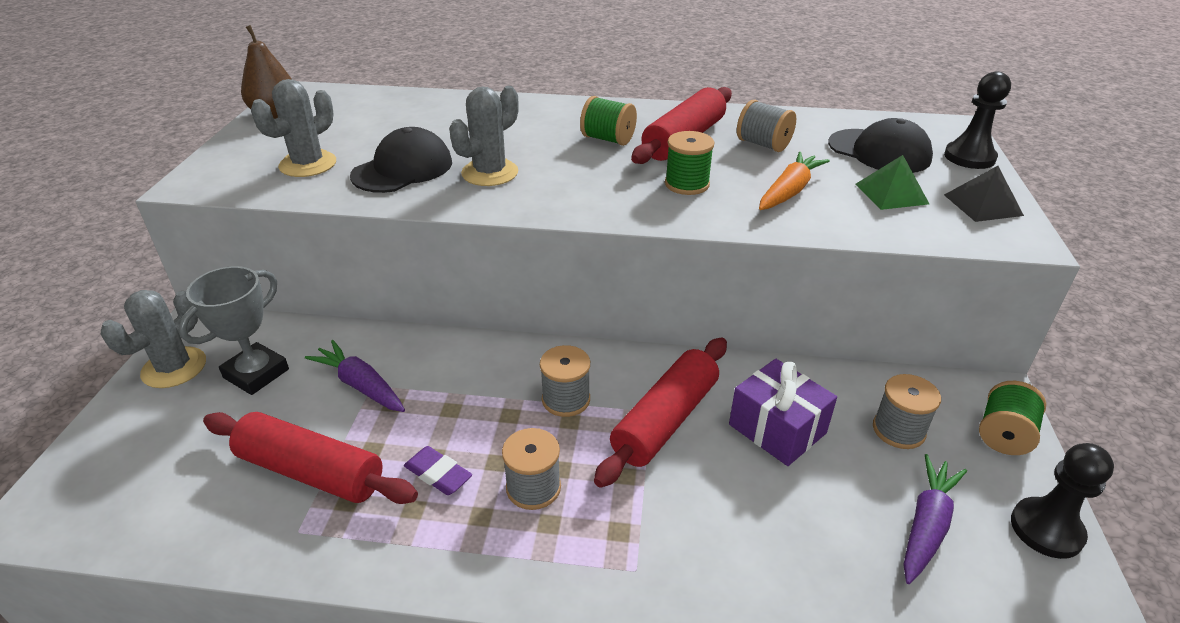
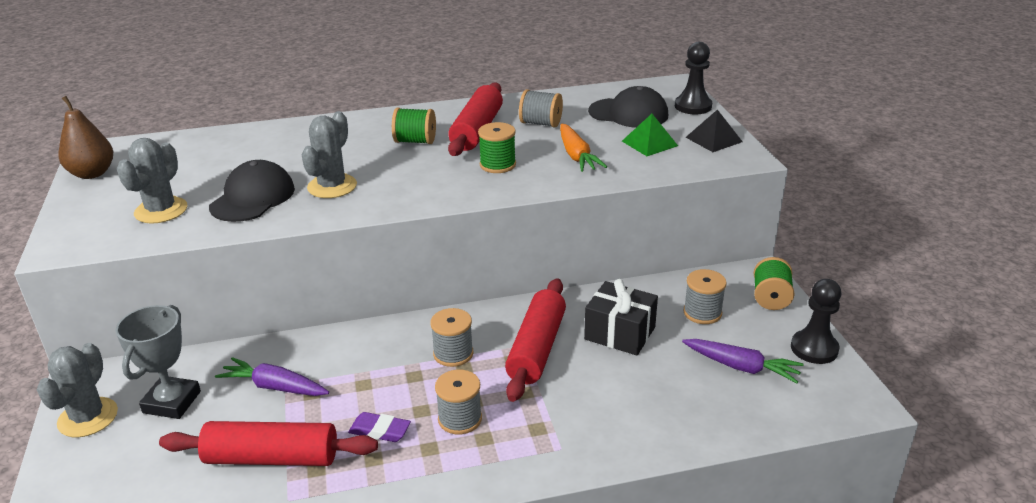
camera: 20 degrees left, 5 degrees down
purple gift [729,359,837,466] -> black gift [584,279,658,355]
orange carrot [759,152,830,210] -> orange carrot turned 150 degrees clockwise [560,123,607,172]
purple carrot [903,454,967,584] -> purple carrot turned 105 degrees clockwise [682,339,804,383]

